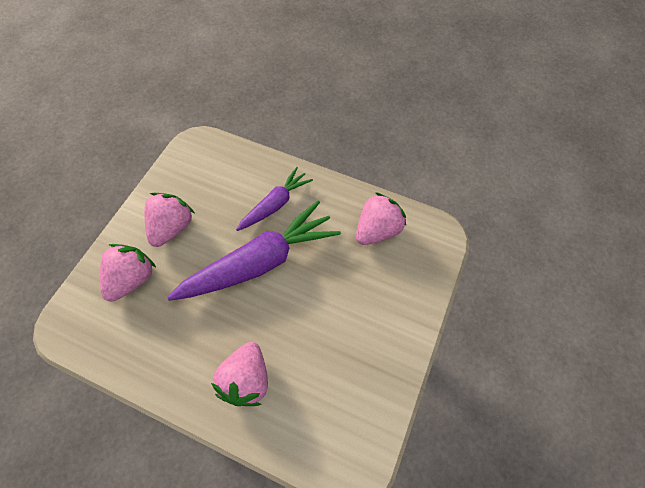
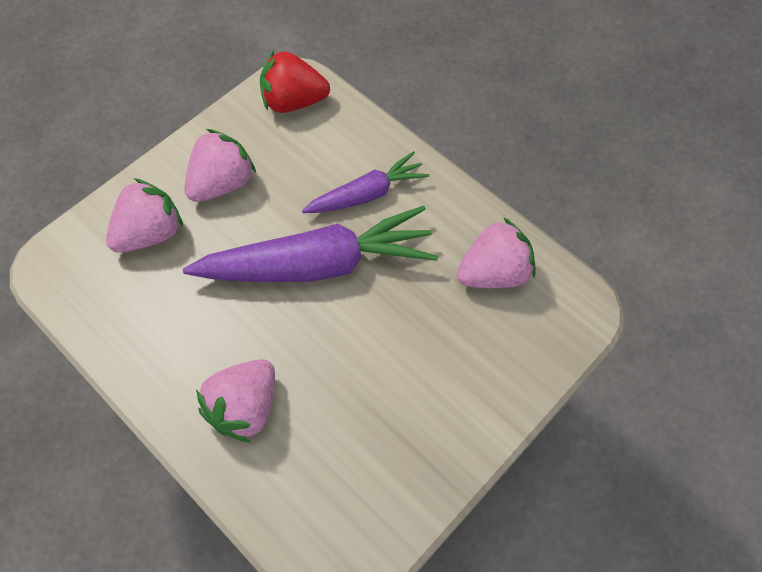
camera: 20 degrees right, 0 degrees up
none -> red strawberry [260,50,330,113]

